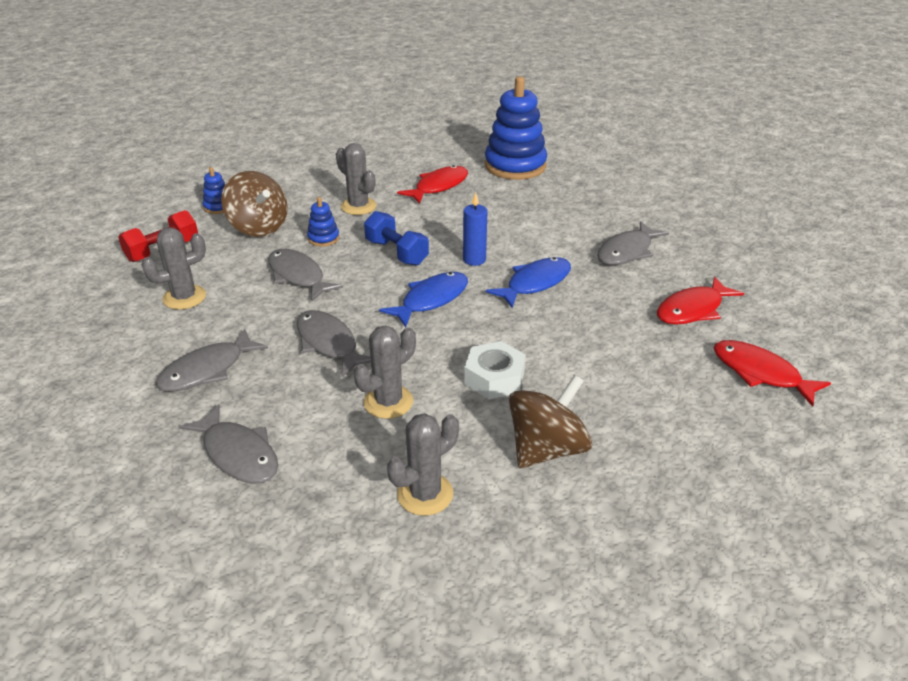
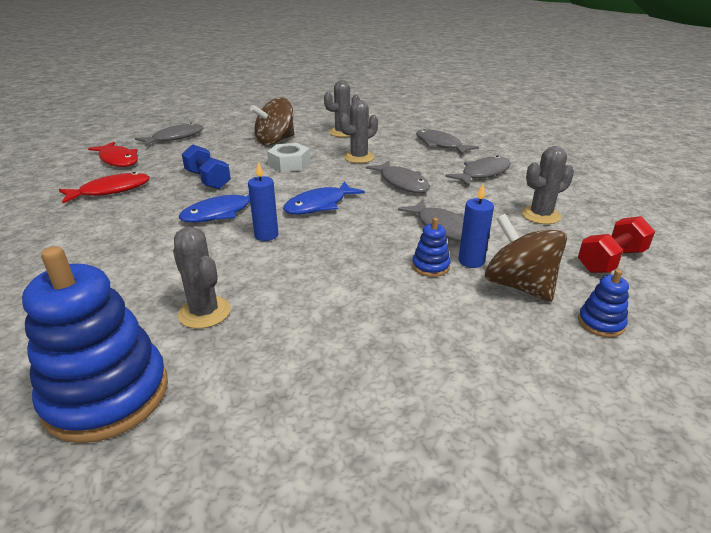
camera: 175 degrees left, 5 degrees down
grey cactus [336,143,377,215] -> grey cactus moved to [173,227,231,329]
blue dumbbell [364,211,429,265] -> blue dumbbell moved to [182,144,231,189]
red fish [397,165,468,204] -> none
grey fish [597,221,669,265] -> grey fish moved to [135,123,204,146]
none -> blue candle [458,184,494,268]

